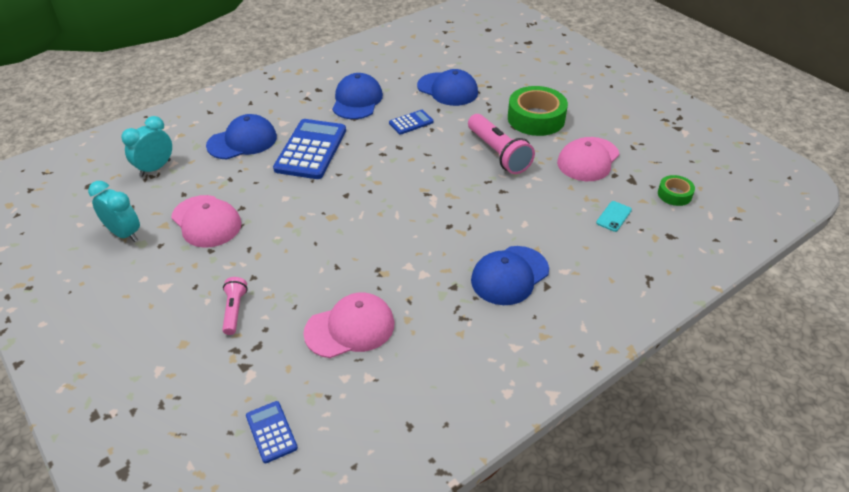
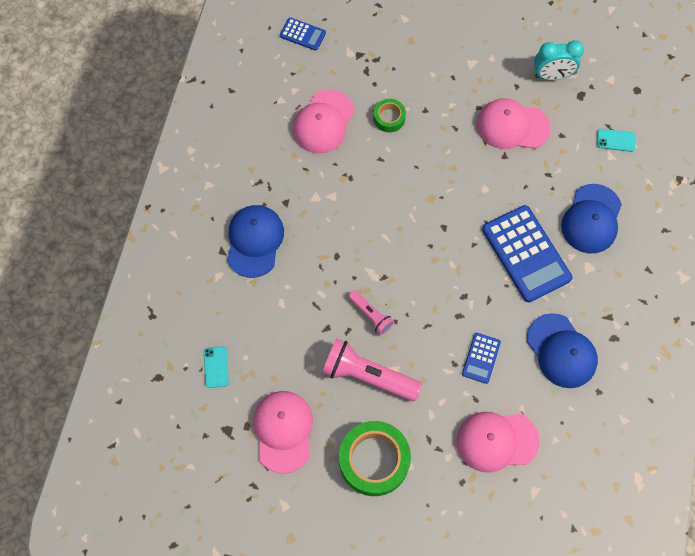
camera: 140 degrees right, 25 degrees up
turquoise clock [121,116,172,177] -> turquoise phone [597,129,636,152]
pink flashlight [222,277,248,335] -> pink flashlight moved to [348,290,394,335]
blue cap [417,69,478,106] -> pink cap [457,412,540,473]
green tape [658,175,695,206] -> green tape moved to [373,99,406,133]

